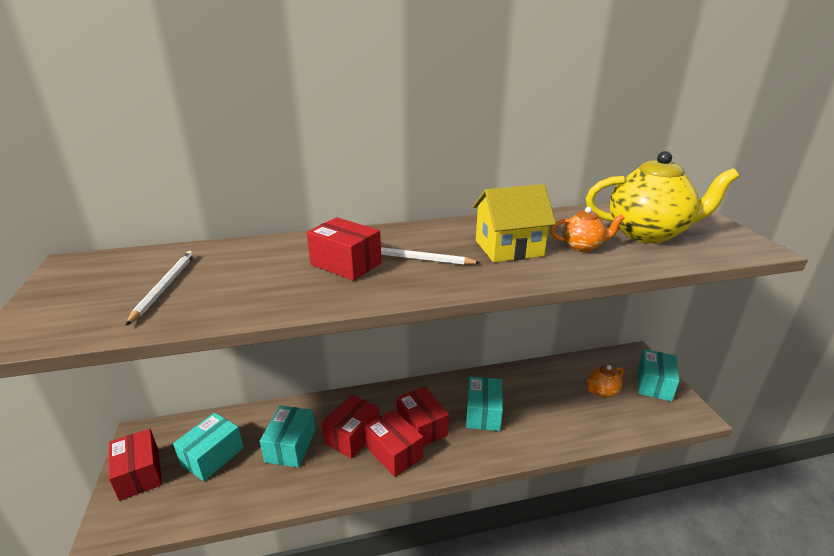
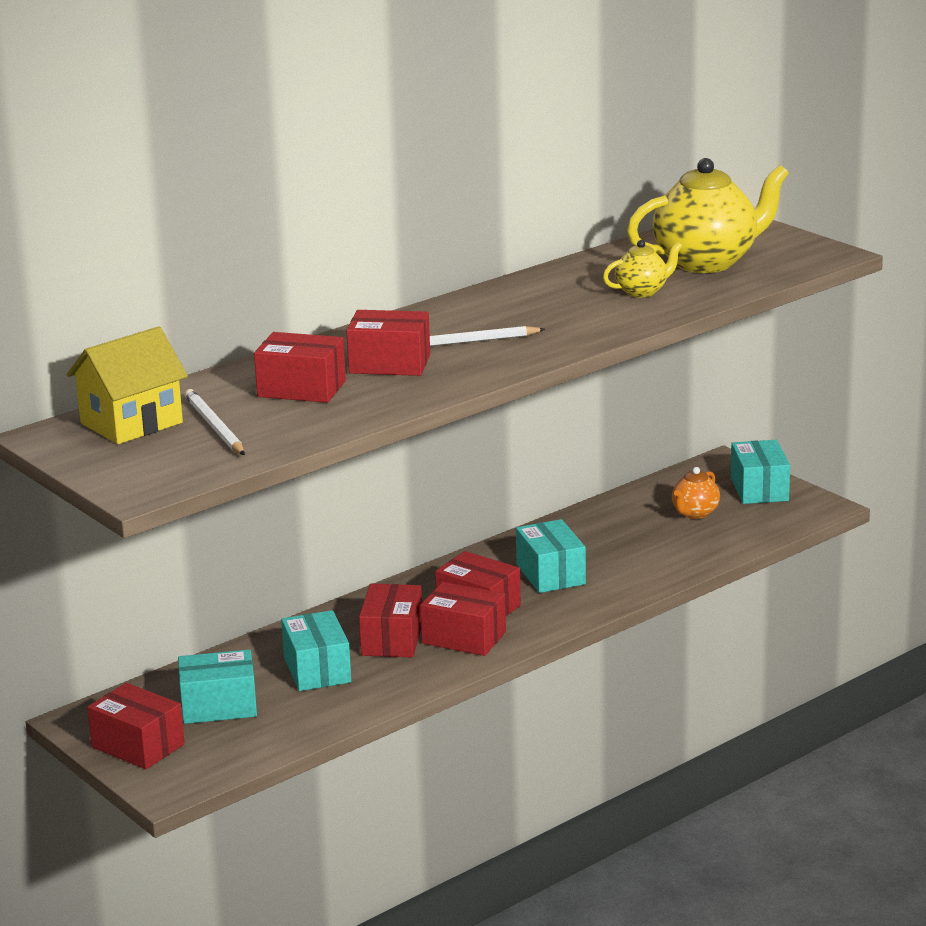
camera: 25 degrees left, 5 degrees down
turquoise box [173,413,244,481] -> turquoise box turned 75 degrees clockwise [178,649,257,724]
yellow house [472,184,556,262] -> yellow house moved to [67,326,188,444]
orange teapot [551,207,625,252] -> yellow teapot [603,240,682,297]
none -> red box [254,332,346,403]

